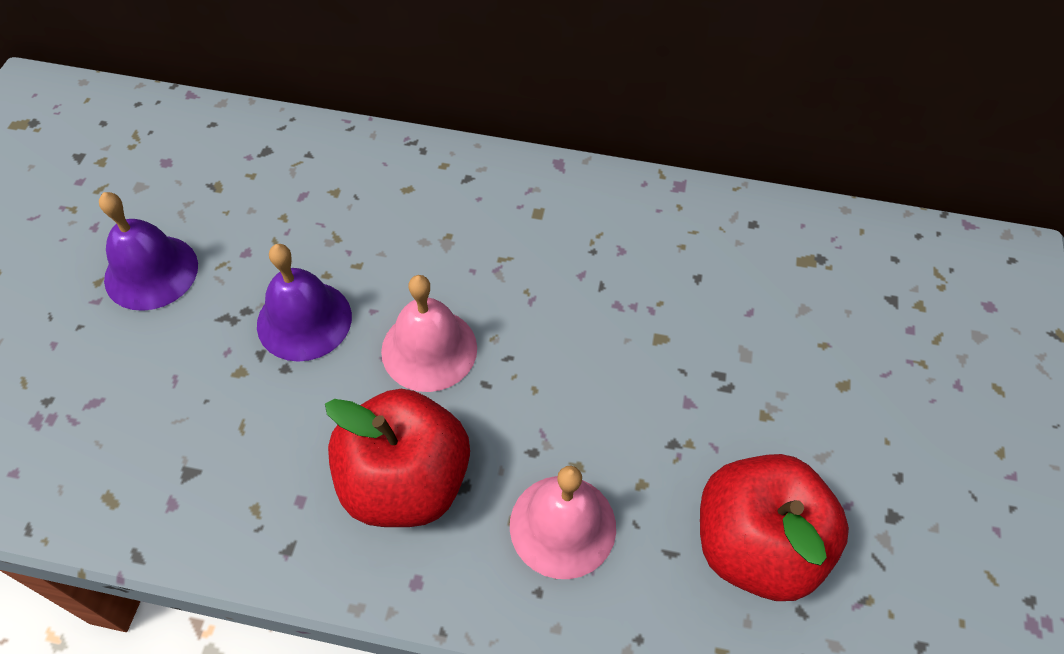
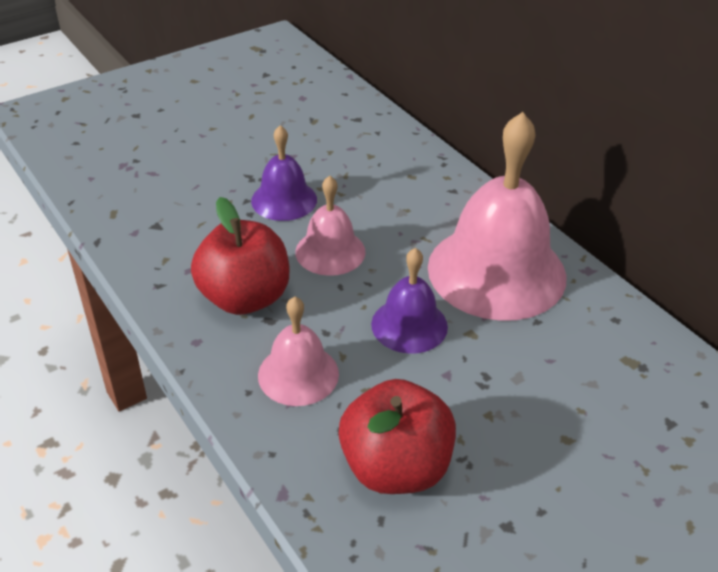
camera: 45 degrees right, 15 degrees down
purple bell [99,192,198,311] -> purple bell moved to [371,248,448,354]
none -> pink bell [428,112,566,321]

